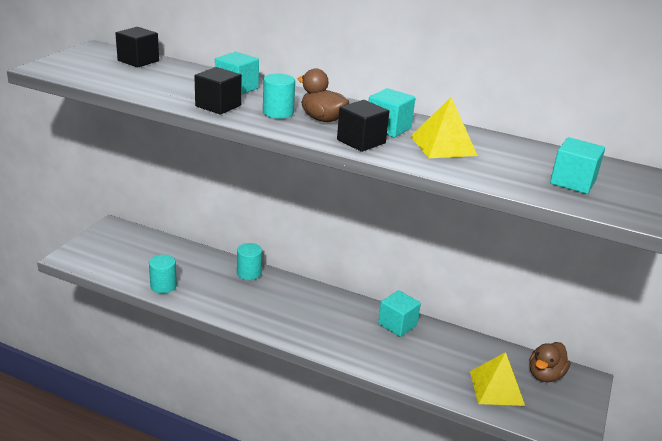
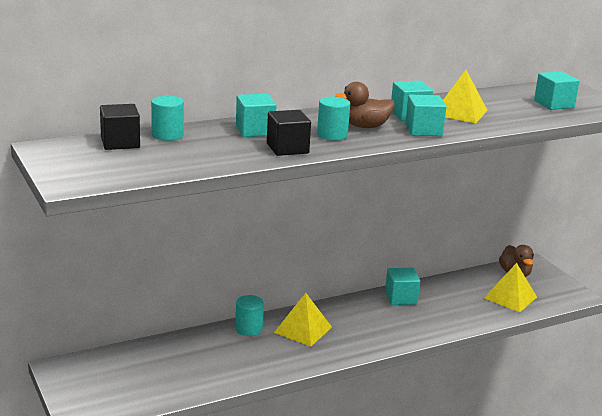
camera: 50 degrees left, 5 degrees down
turquoise cylinder [149,255,177,293] -> turquoise cylinder moved to [151,96,184,141]
black cube [337,100,389,152] -> turquoise cube [405,95,447,136]
none -> yellow pyramid [274,293,332,346]

